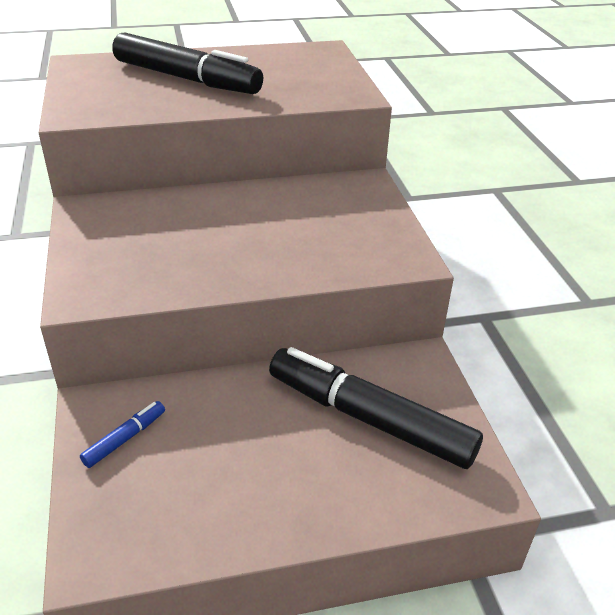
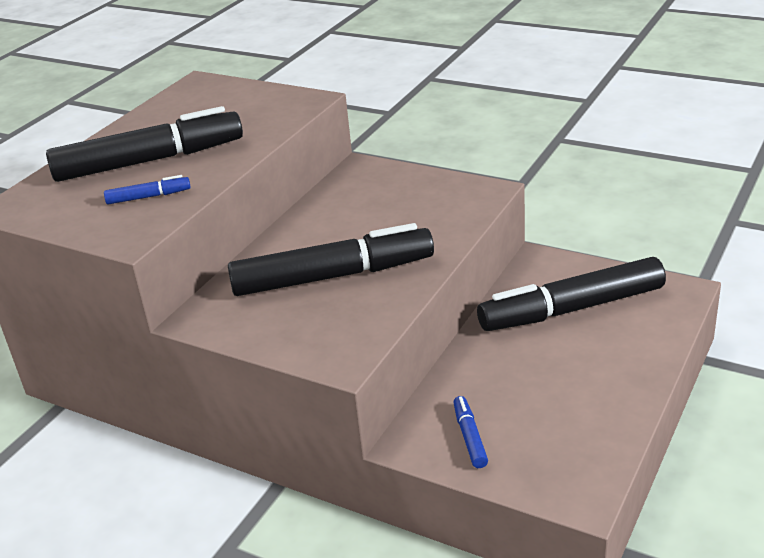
camera: 45 degrees left, 5 degrees down
none -> blue marker [104,175,191,204]
none -> black marker [228,223,434,296]

